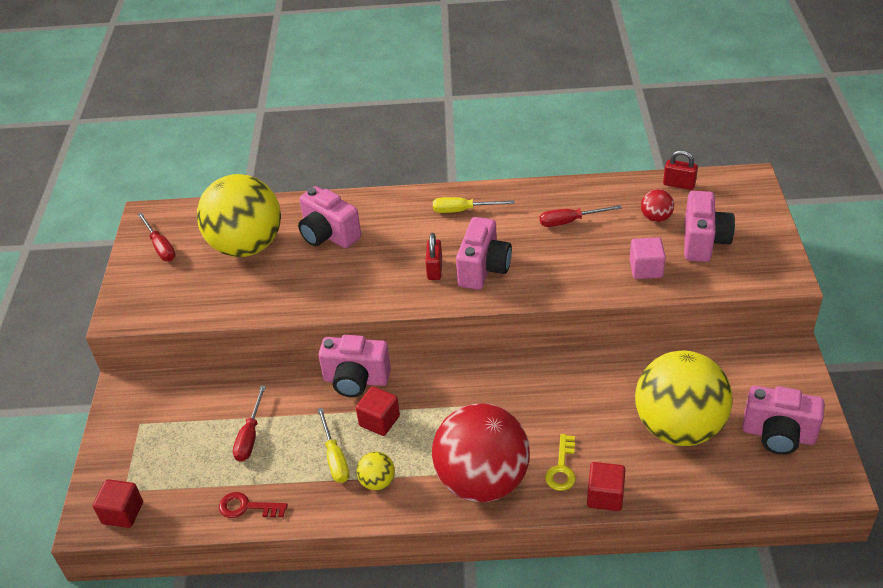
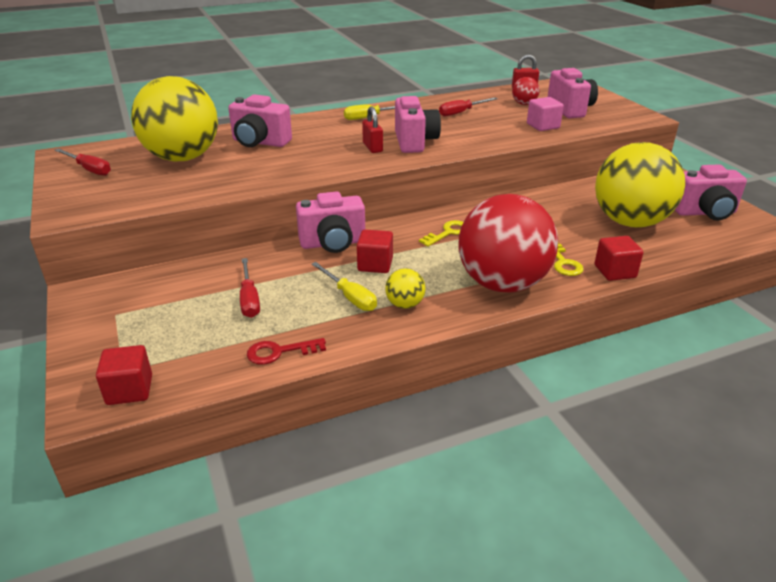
camera: 25 degrees left, 10 degrees down
none -> yellow key [419,220,463,247]

